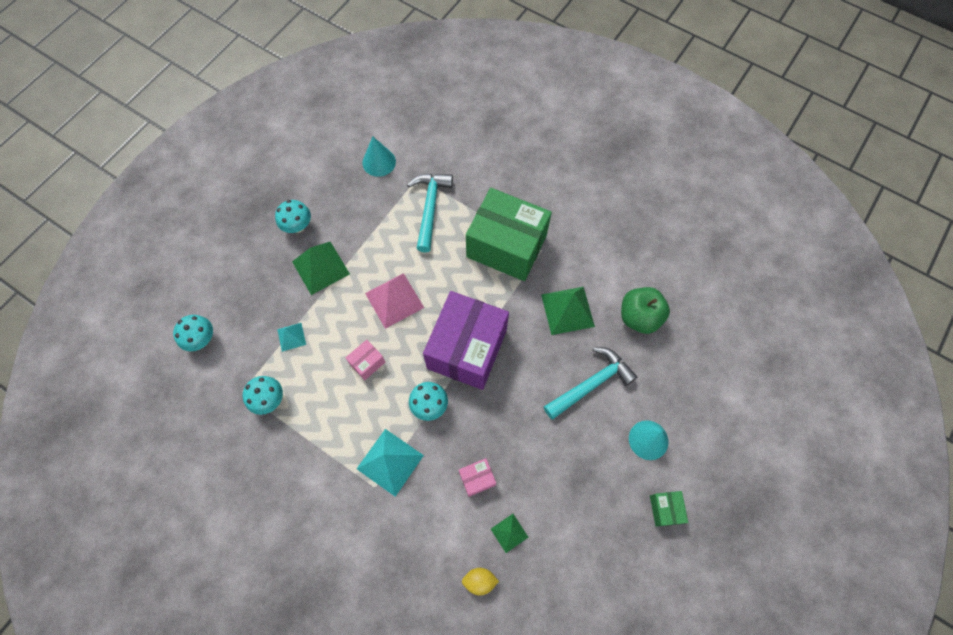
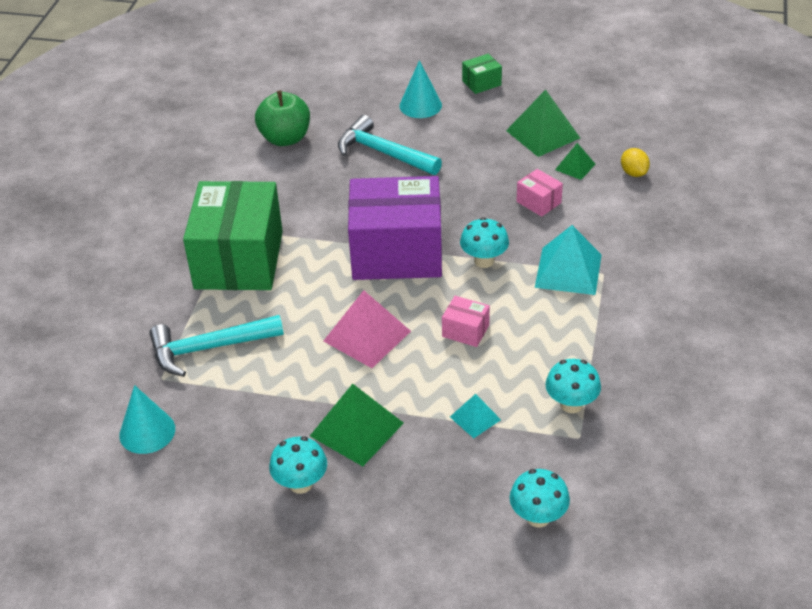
camera: 110 degrees left, 25 degrees down
green pyramid [541,287,595,335] -> green pyramid moved to [506,89,580,157]

